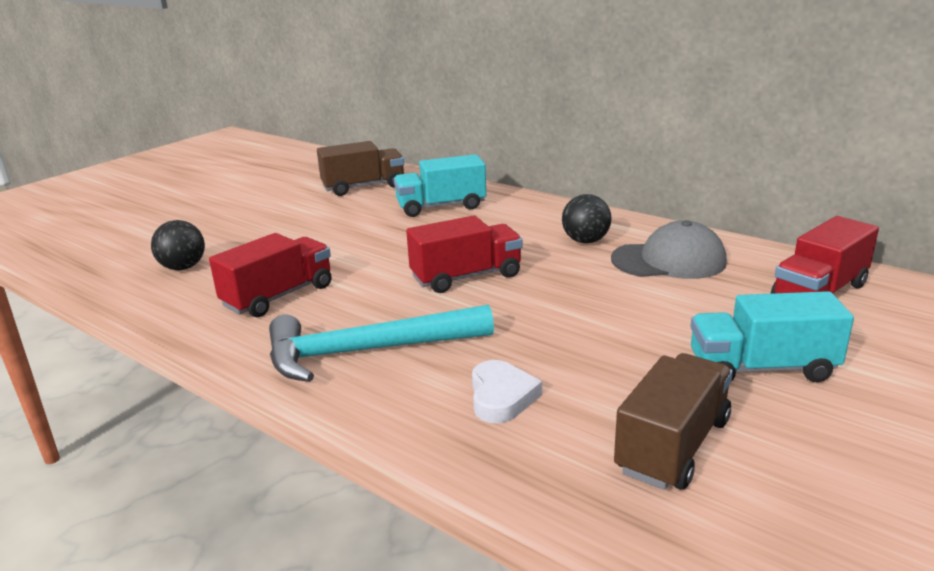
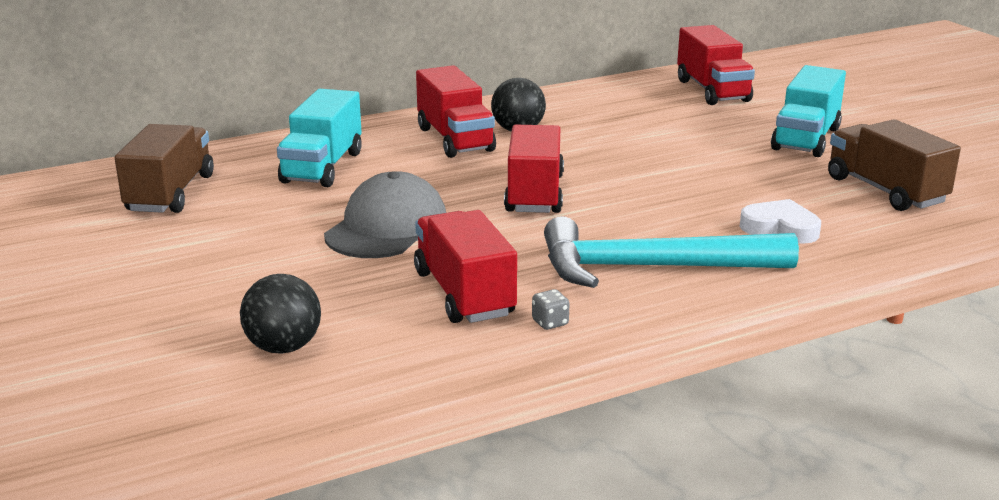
camera: 65 degrees left, 0 degrees up
turquoise hammer [269,305,494,382] -> turquoise hammer turned 75 degrees clockwise [544,216,799,288]
grey cap [611,220,727,279] -> grey cap moved to [324,171,446,258]
none -> red truck [416,65,496,158]
none -> grey dice [532,289,569,330]

